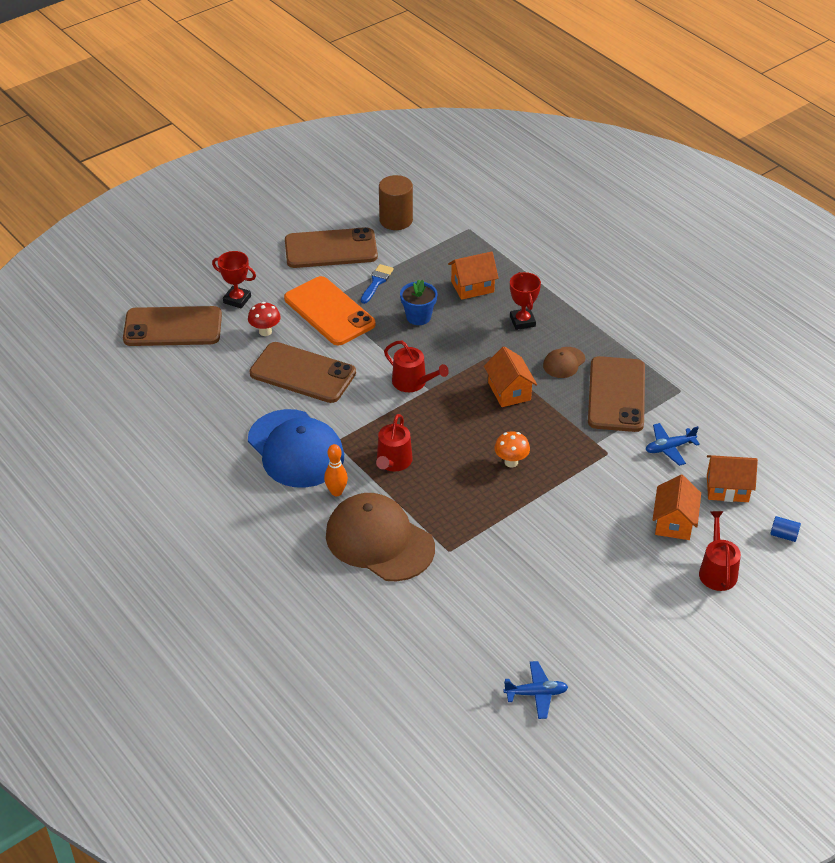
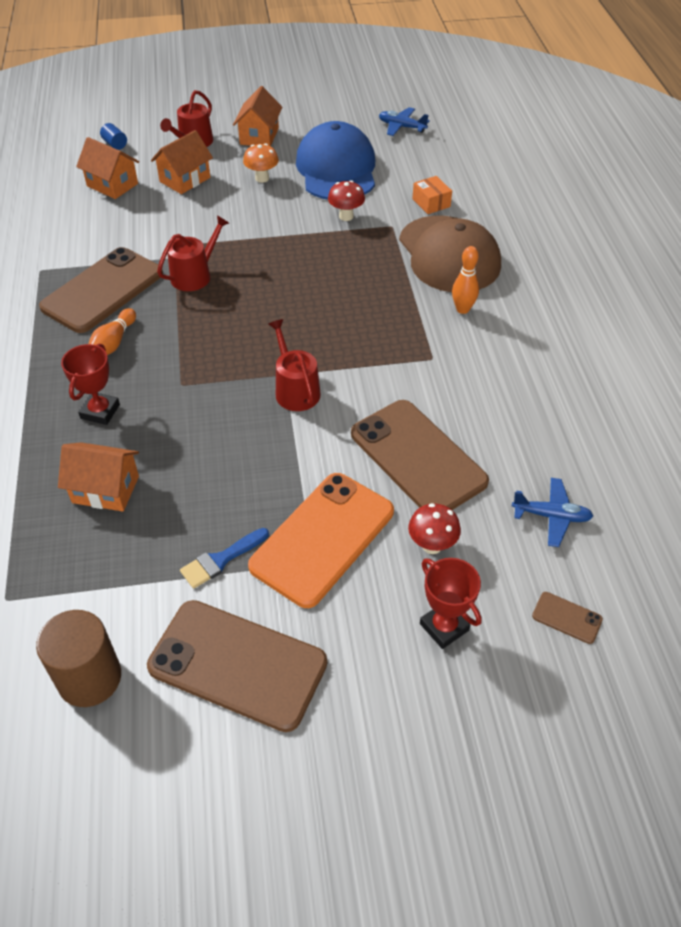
camera: 150 degrees left, 5 degrees up
brown phone [123,306,222,346] -> brown phone [532,592,603,644], size x0.40
blue cap [248,409,344,488] -> blue cap moved to [296,121,375,200]
orange phone [284,276,376,345] -> orange phone turned 45 degrees clockwise [248,473,394,608]
red watering can [376,414,413,472] -> red watering can moved to [157,215,229,291]
blue flower pot [400,280,437,325] -> none
orange house [484,346,537,407] -> orange house moved to [233,86,282,146]
orange mushroom [494,431,530,467] -> orange mushroom moved to [243,143,279,183]
brown cap [543,347,585,378] -> orange bowling pin [88,308,136,355]
blue plane [646,423,700,466] -> blue plane moved to [512,478,593,547]
none -> red mushroom [328,180,365,221]
none -> orange box [412,176,452,214]

